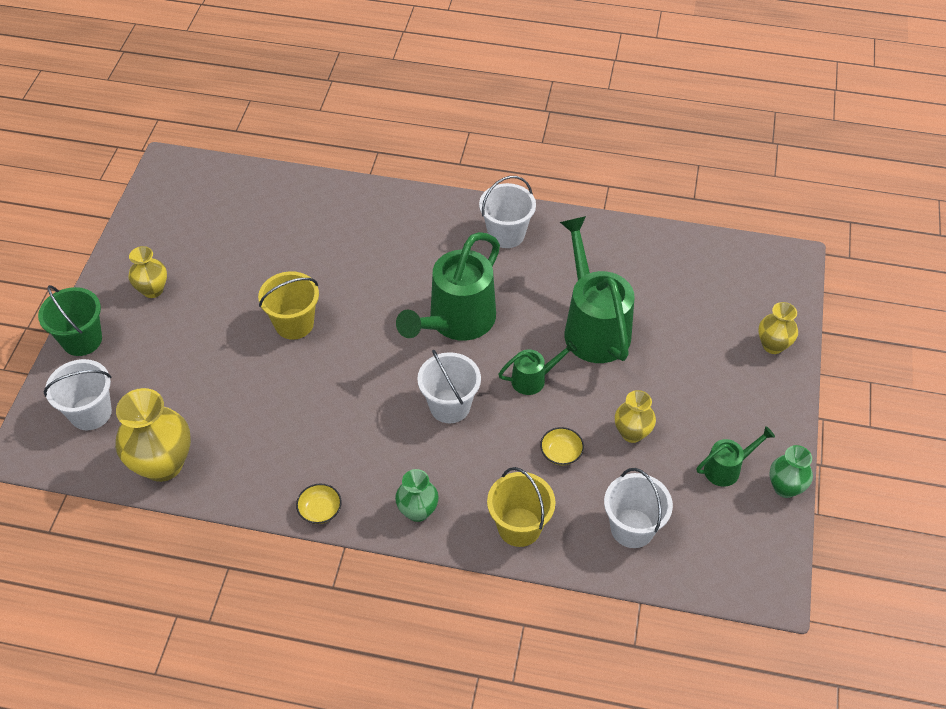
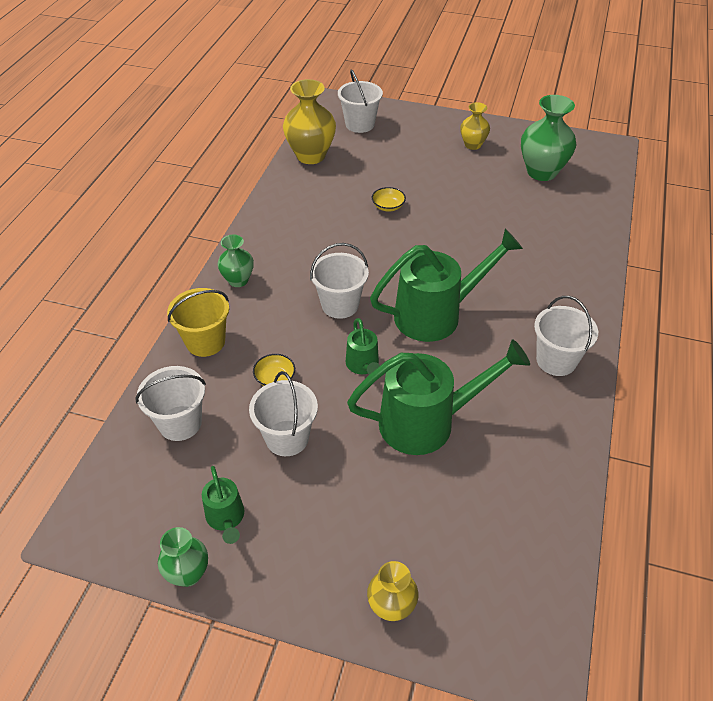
camera: 95 degrees right, 5 degrees down
green bucket [38,285,102,356] -> none
yellow bucket [258,271,319,340] -> none
yellow bowl [296,484,342,524] -> yellow bowl moved to [372,187,406,212]
green watering can [396,232,500,341] -> green watering can turned 120 degrees clockwise [370,229,523,342]
yellow vase [615,390,656,443] -> white bucket [249,371,318,456]
none -> green vase [521,95,576,181]

